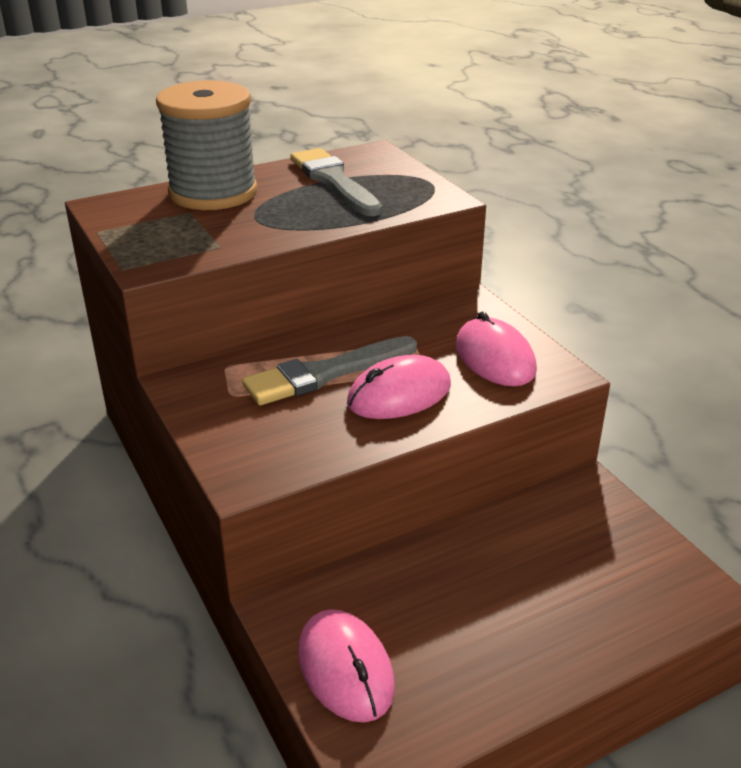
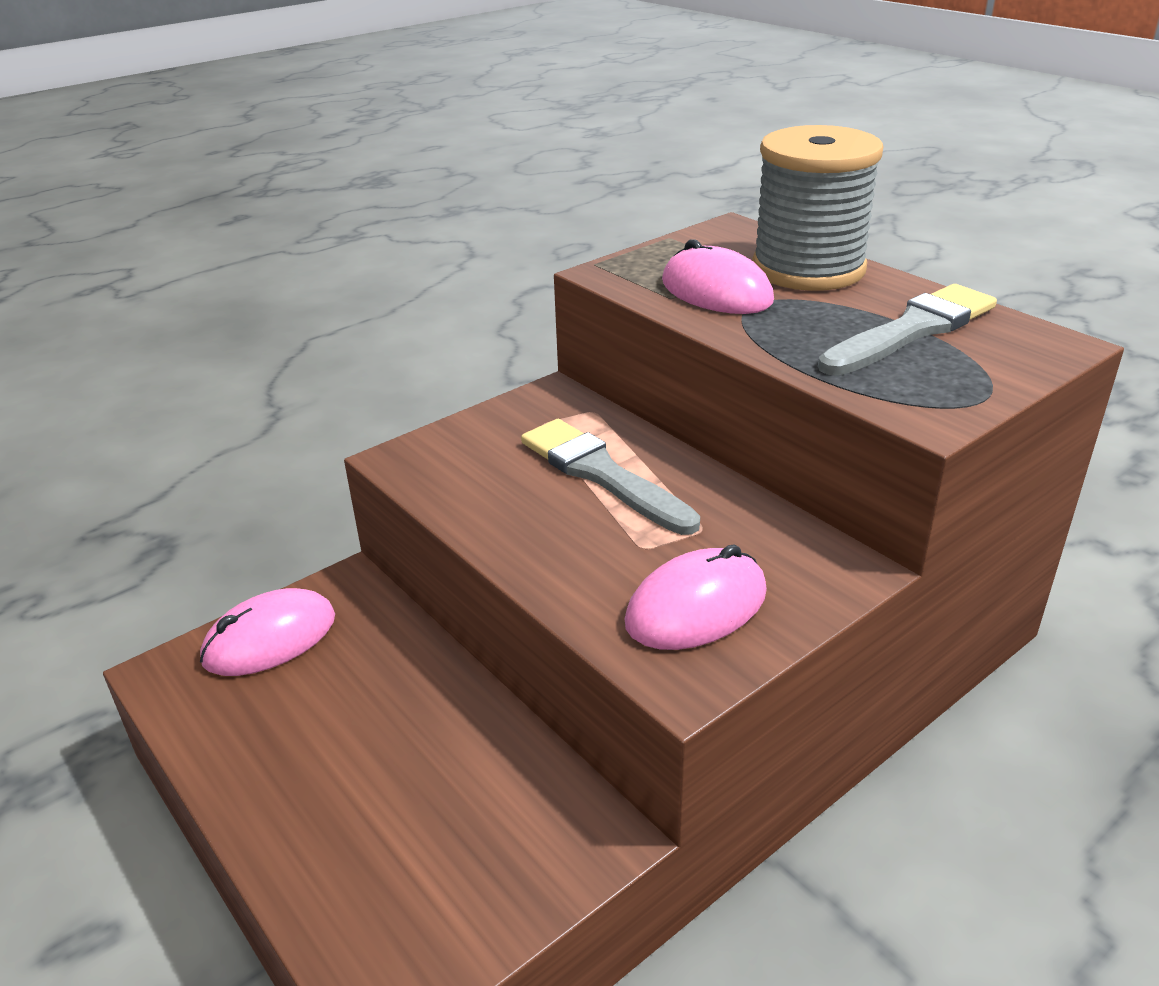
camera: 80 degrees right, 0 degrees up
pink mouse [347,355,451,419] -> pink mouse moved to [662,239,774,314]

